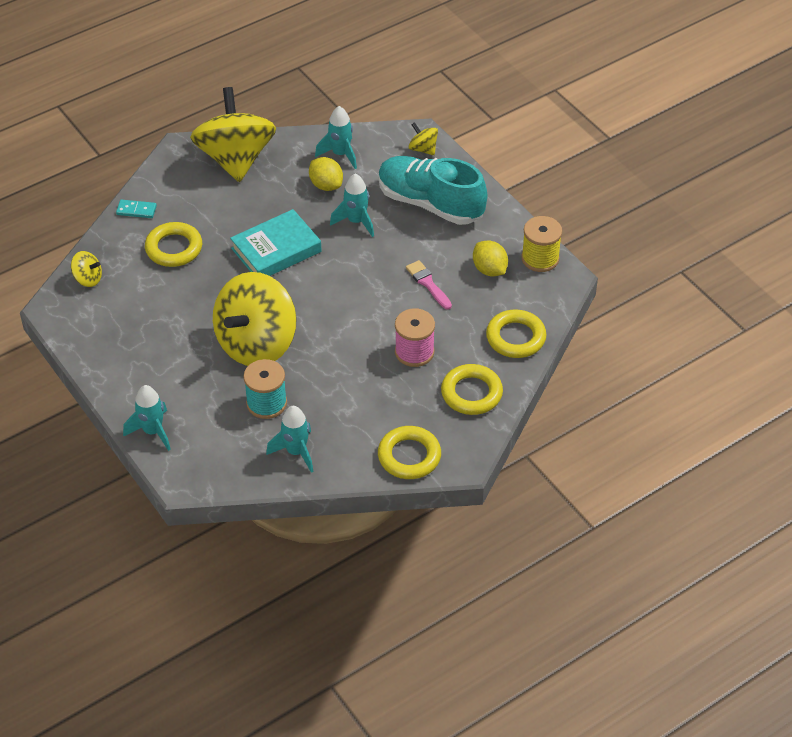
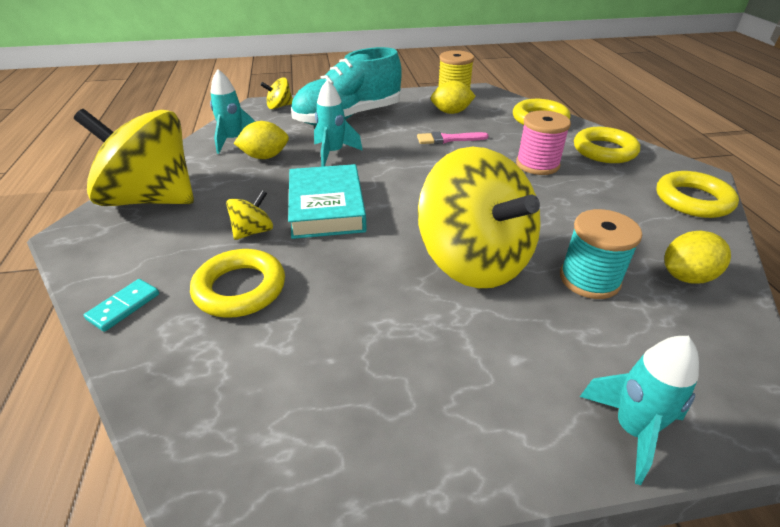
camera: 65 degrees left, 10 degrees down
yellow spinning top [71,251,102,287] -> yellow spinning top moved to [226,190,273,240]
turquoise rocket [266,406,314,473] -> yellow lemon [664,231,731,284]

